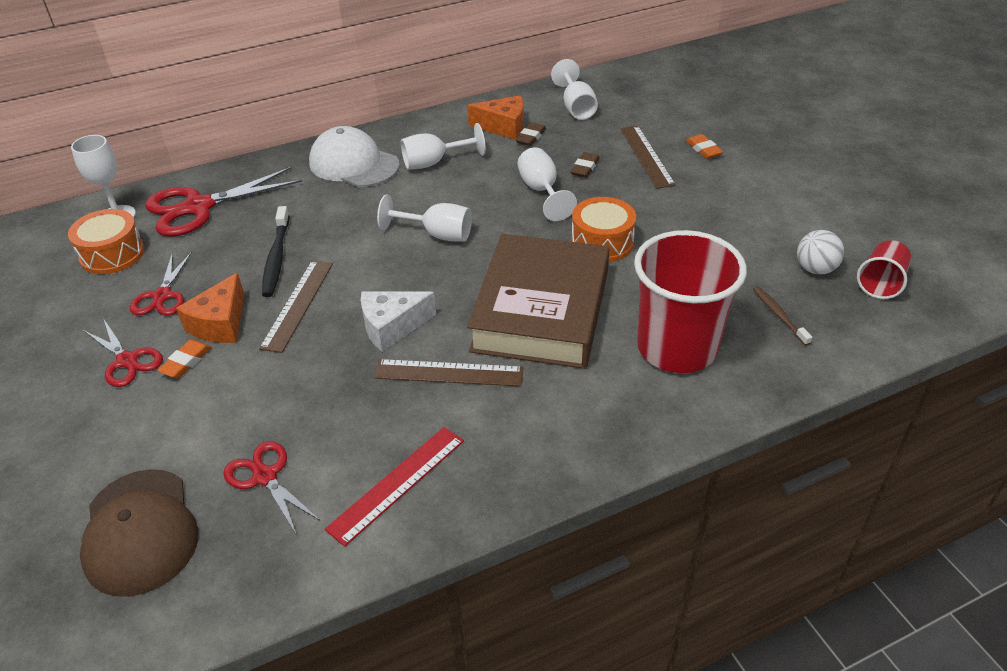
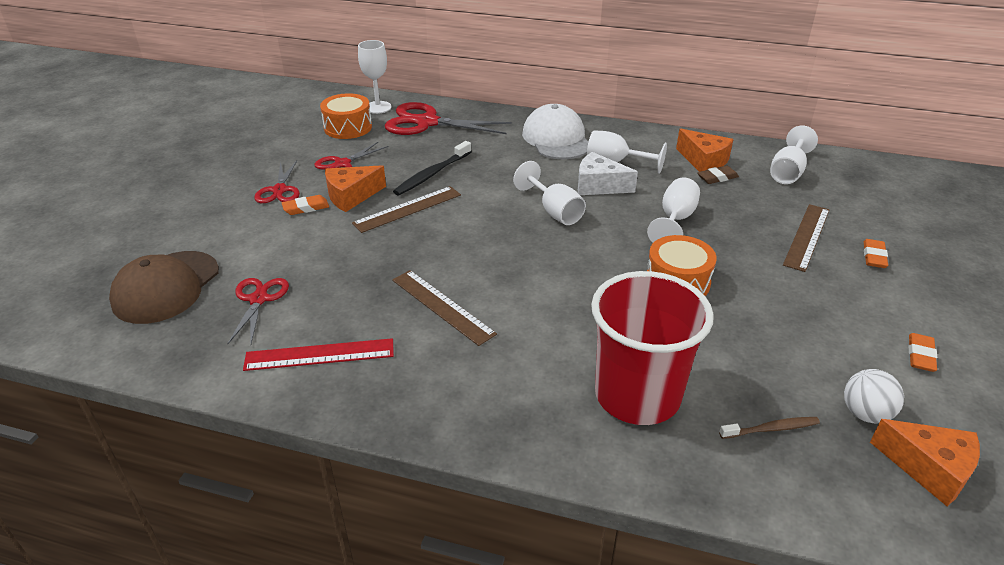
camera: 40 degrees right, 5 degrees down
white cheese [361,291,436,352] -> white cheese moved to [578,152,638,195]
brown book [467,234,610,369] -> none
brown eraser [570,152,600,178] -> none
brown toothbrush [753,286,812,346] -> brown toothbrush turned 60 degrees clockwise [719,417,820,439]
red cup [857,240,911,299] -> orange cheese [870,419,980,506]
none -> orange eraser [909,333,937,372]

